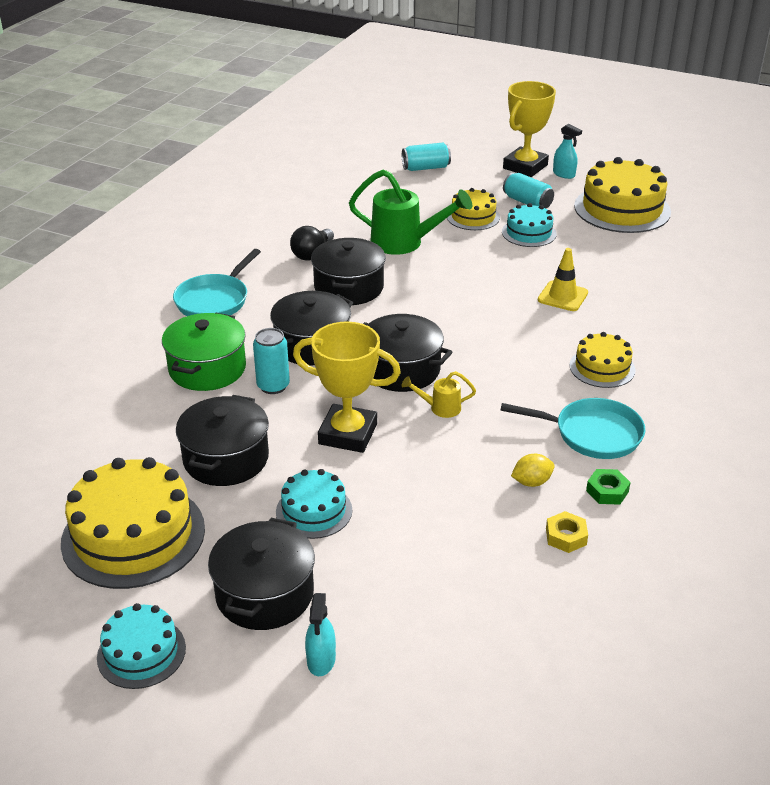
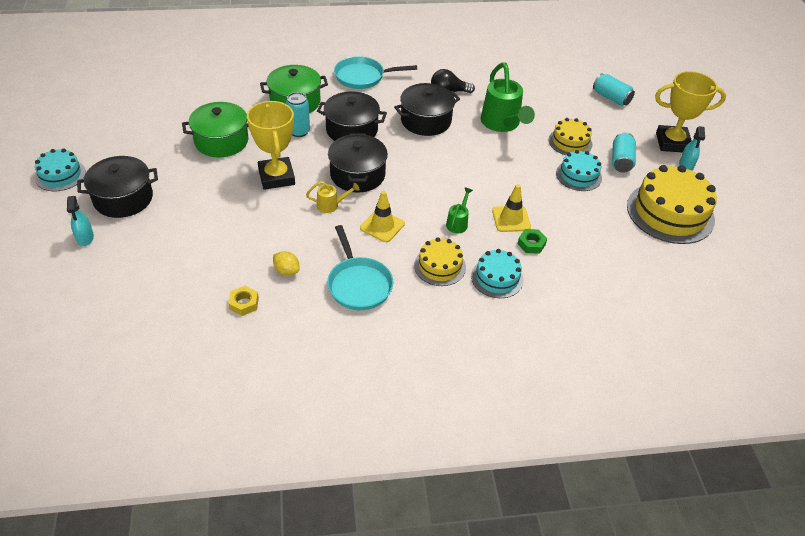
camera: 55 degrees right, 10 degrees up
yellow cake [61,457,205,589] -> none
black pot [176,395,269,486] -> green pot [182,102,249,158]
turquoise cake [276,469,352,539] -> turquoise cake moved to [471,249,524,298]
turquoise spray bottle [305,593,336,676] -> turquoise spray bottle turned 75 degrees counterclockwise [67,196,94,246]
yellow watering can [402,371,476,418] -> yellow watering can turned 120 degrees clockwise [306,181,360,213]
green nut [586,469,631,505] -> green nut moved to [518,229,547,254]
none -> yellow traffic cone [360,191,405,242]
none -> green watering can [446,187,473,233]

